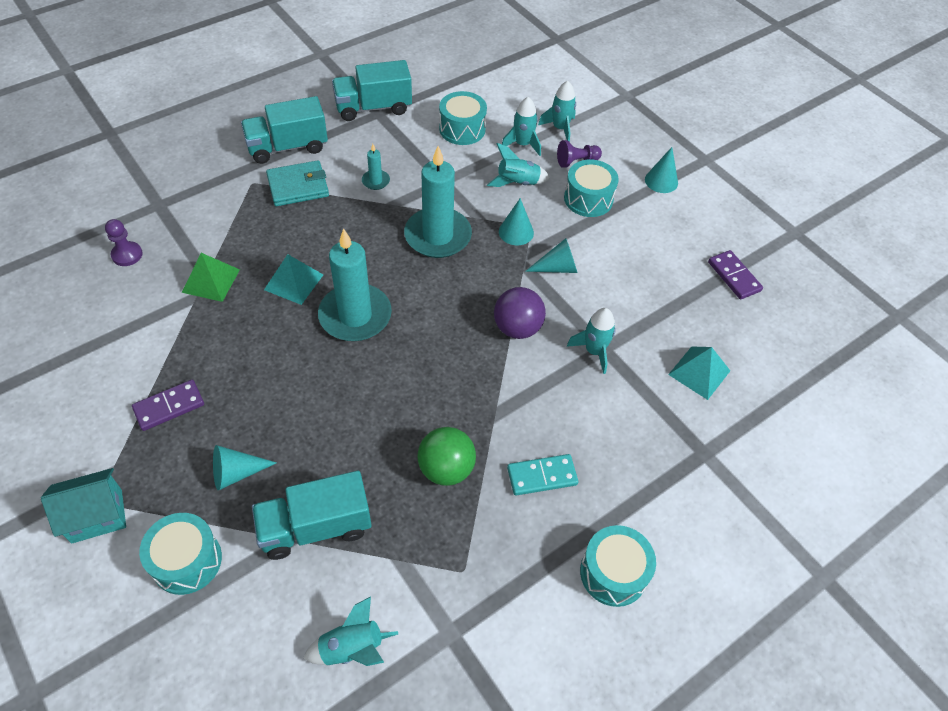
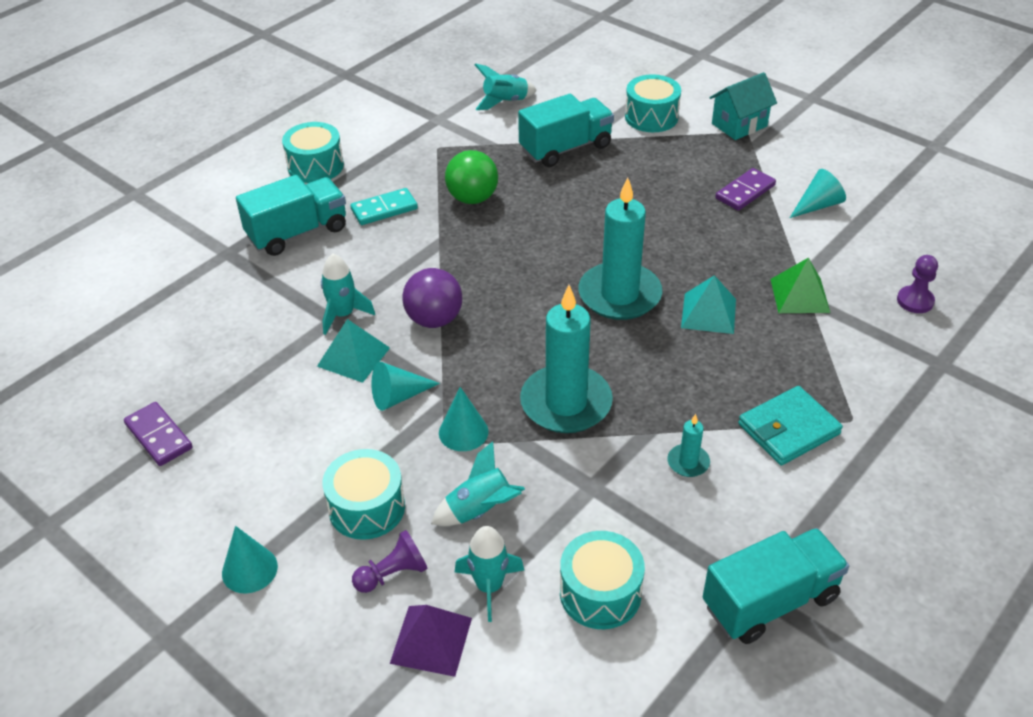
camera: 170 degrees right, 10 degrees down
turquoise cone [213,445,277,490] -> turquoise cone moved to [790,169,846,218]
turquoise truck [241,96,328,164] -> turquoise truck moved to [236,175,346,256]
turquoise rocket [538,81,576,142] -> purple pyramid [390,605,472,677]
turquoise pyramid [668,347,730,400] -> turquoise pyramid moved to [317,319,390,383]

